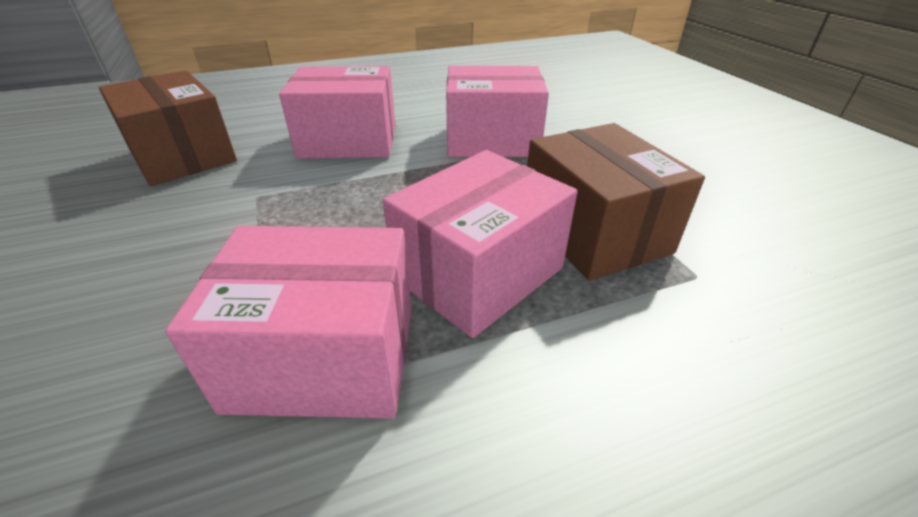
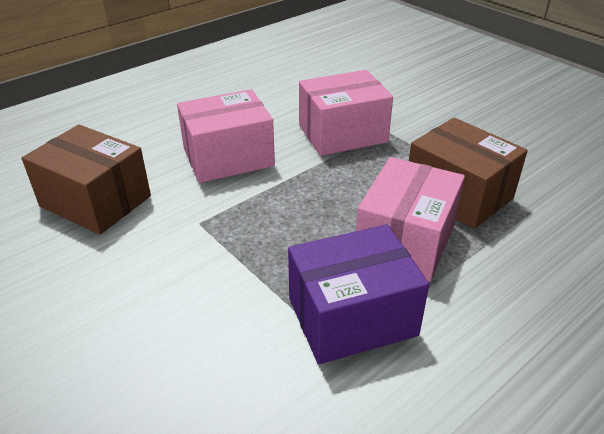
camera: 20 degrees left, 0 degrees up
pink box [165,226,412,419] -> purple box [288,224,429,364]

